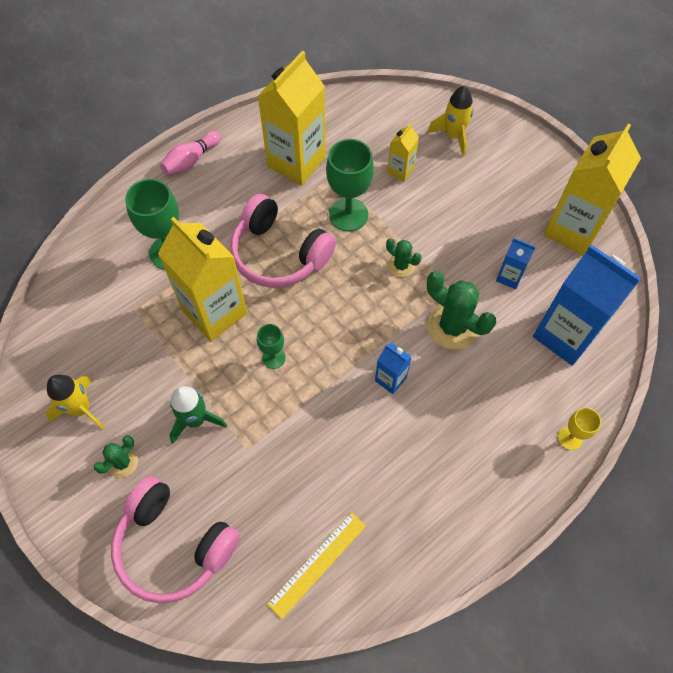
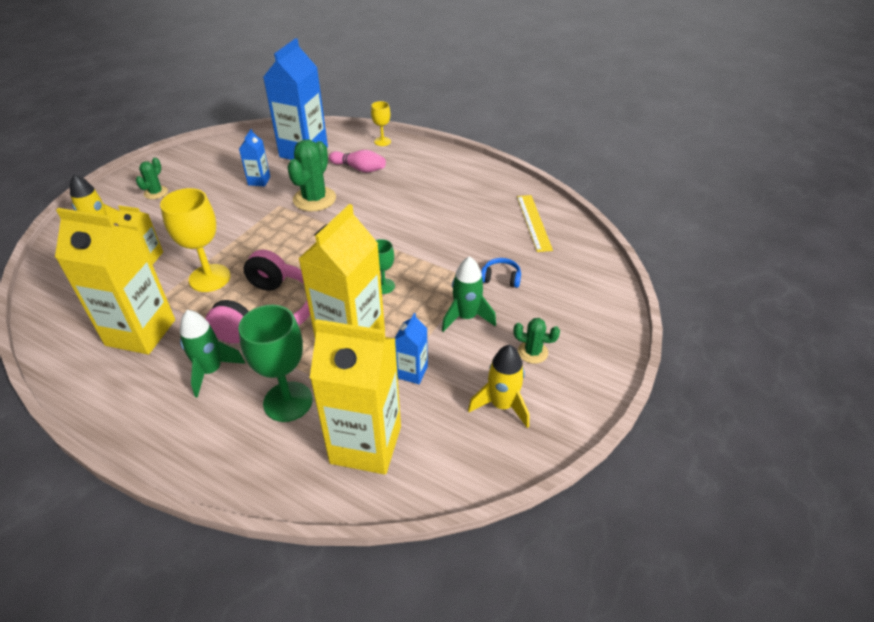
camera: 110 degrees left, 20 degrees down
pink headphones [111,476,240,604] -> none
pink bowling pin [160,131,221,175] -> pink bowling pin moved to [329,150,386,173]
yellow ruler [267,512,366,619] -> yellow ruler turned 60 degrees clockwise [517,195,553,252]
green goblet [326,139,374,232] -> yellow goblet [160,188,230,292]
blue carton [375,343,412,394] -> blue carton moved to [395,313,428,384]
green cactus [386,239,422,277] -> green cactus moved to [136,158,168,199]
yellow carton [544,124,641,255] -> yellow carton moved to [310,319,401,475]
none -> green rocket [180,310,245,398]
none -> blue headphones [481,258,521,288]

